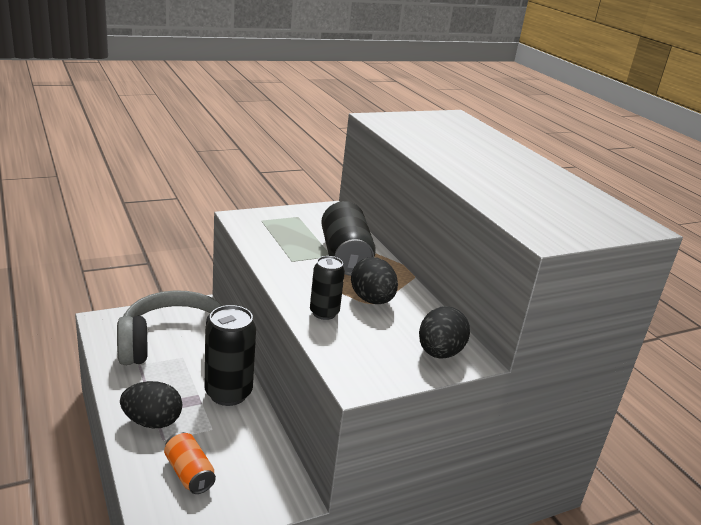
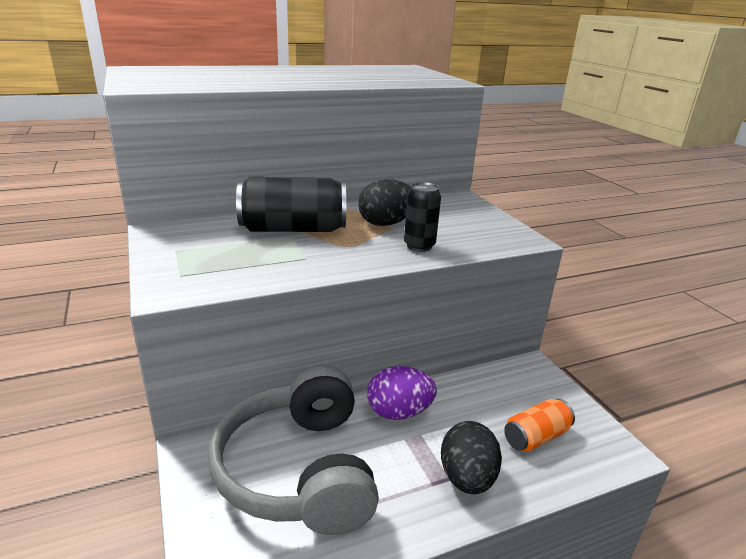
camera: 85 degrees left, 0 degrees up
black can [204,305,256,406] -> purple egg [367,366,437,420]
black egg [419,306,470,359] -> none

